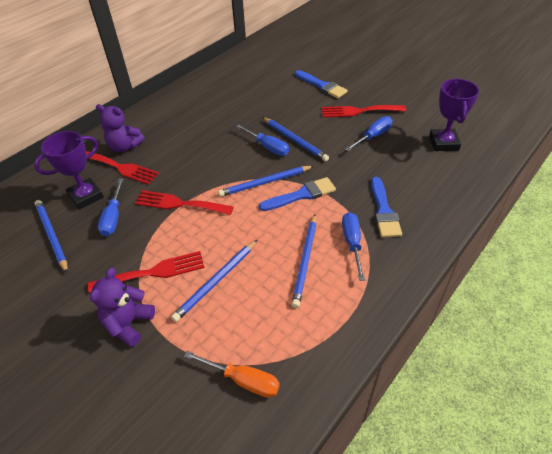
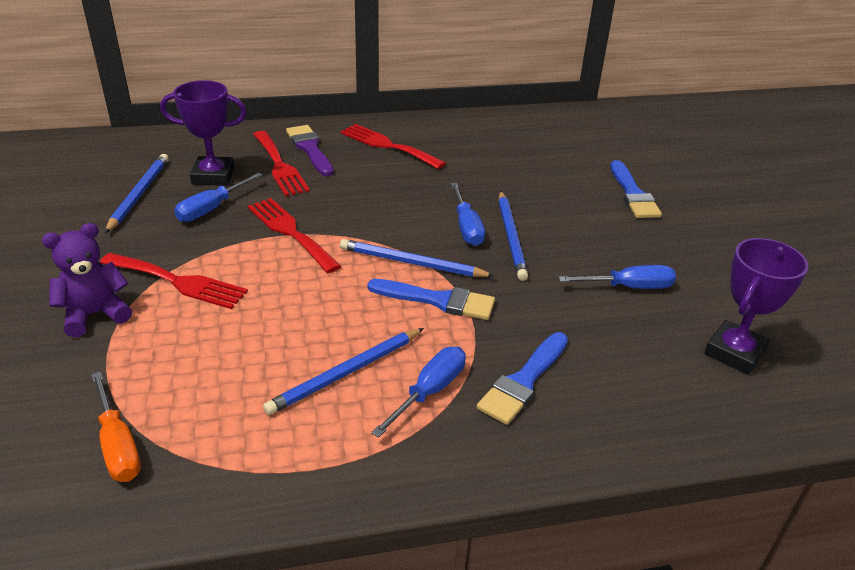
camera: 35 degrees right, 10 degrees down
purple teddy bear [96,104,145,153] -> purple brush [286,125,333,176]
blue pencil [171,240,257,322] -> none
red fork [322,105,406,117] -> red fork moved to [340,124,446,169]

